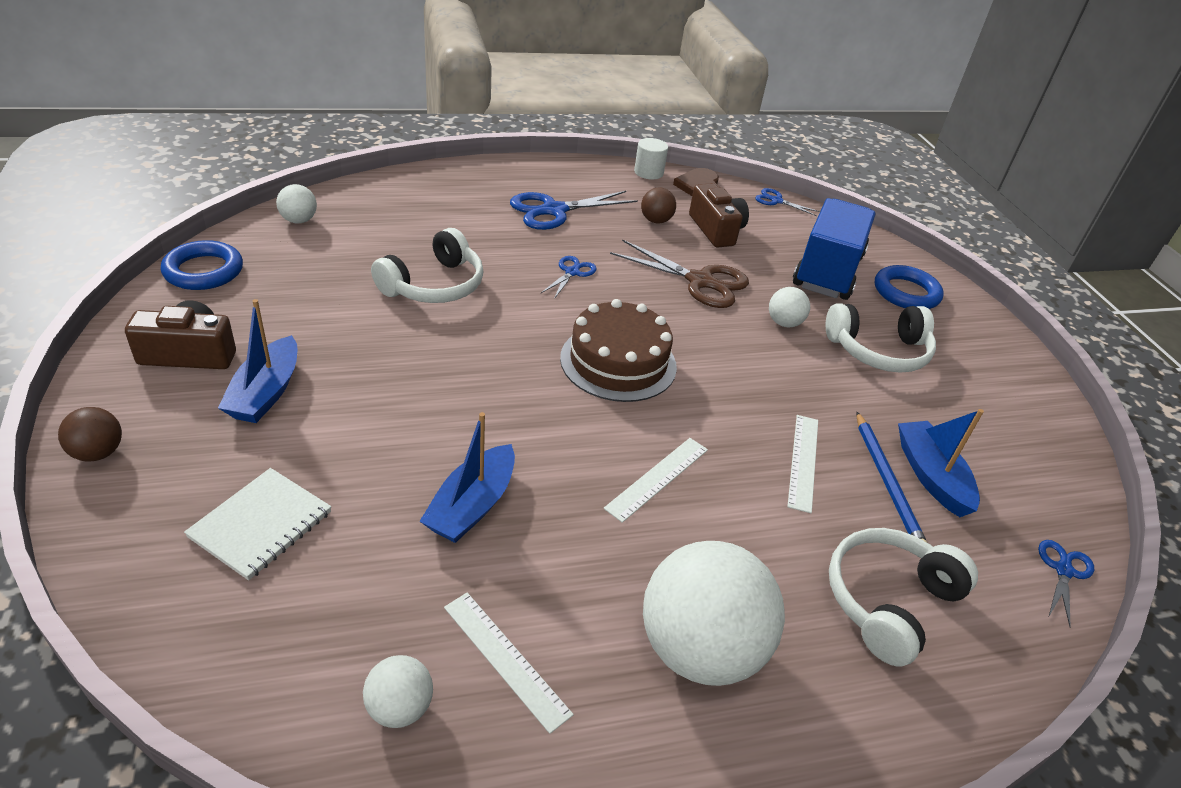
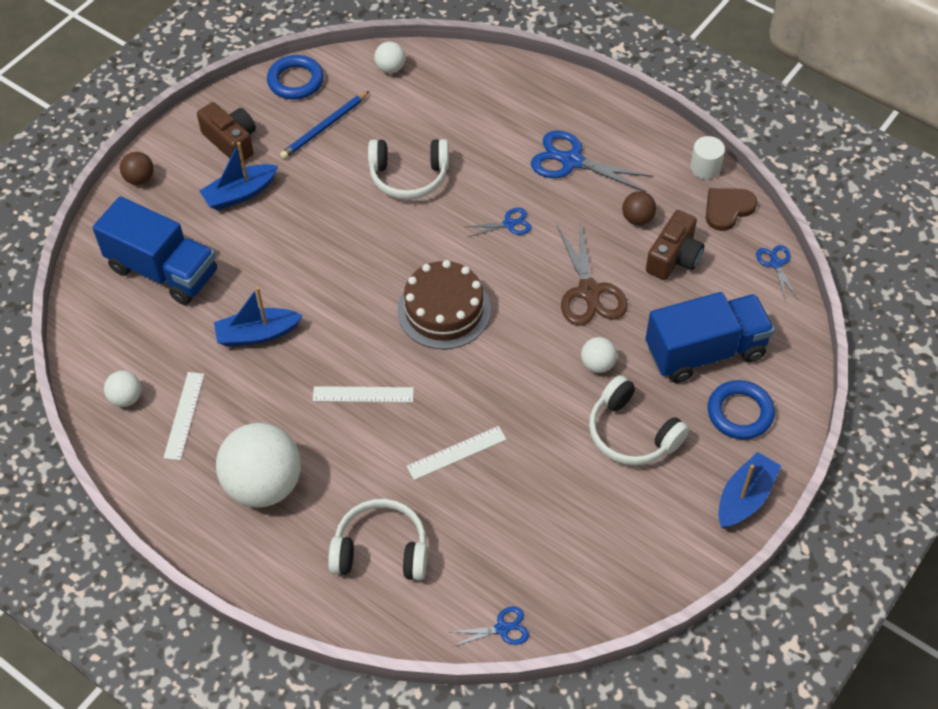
camera: 55 degrees right, 15 degrees up
white notebook [184,468,331,580] -> blue truck [93,196,217,305]
blue pencil [857,412,927,542] -> blue pencil moved to [280,91,369,159]
blue boat [898,409,984,517] -> blue boat moved to [718,452,781,529]

